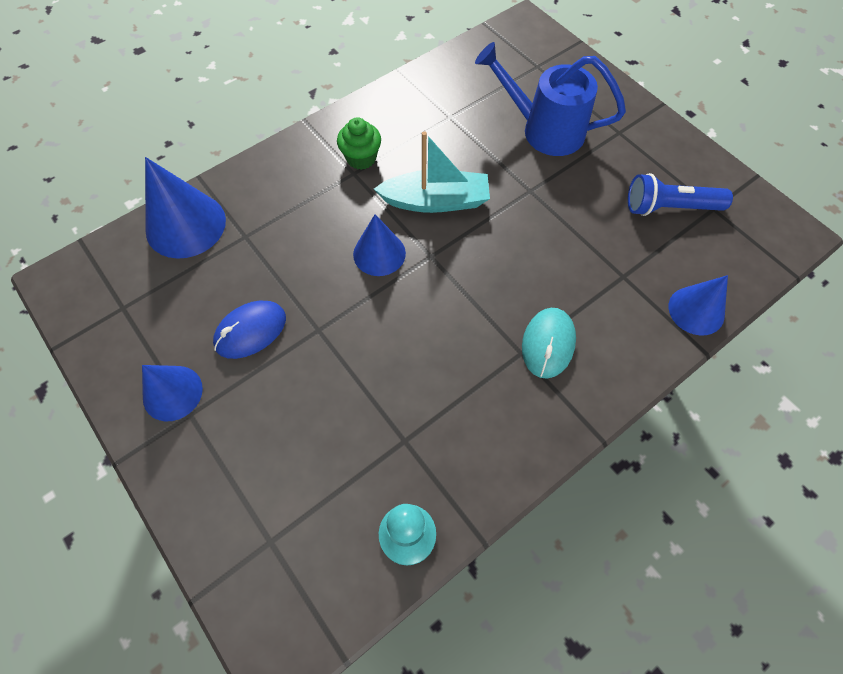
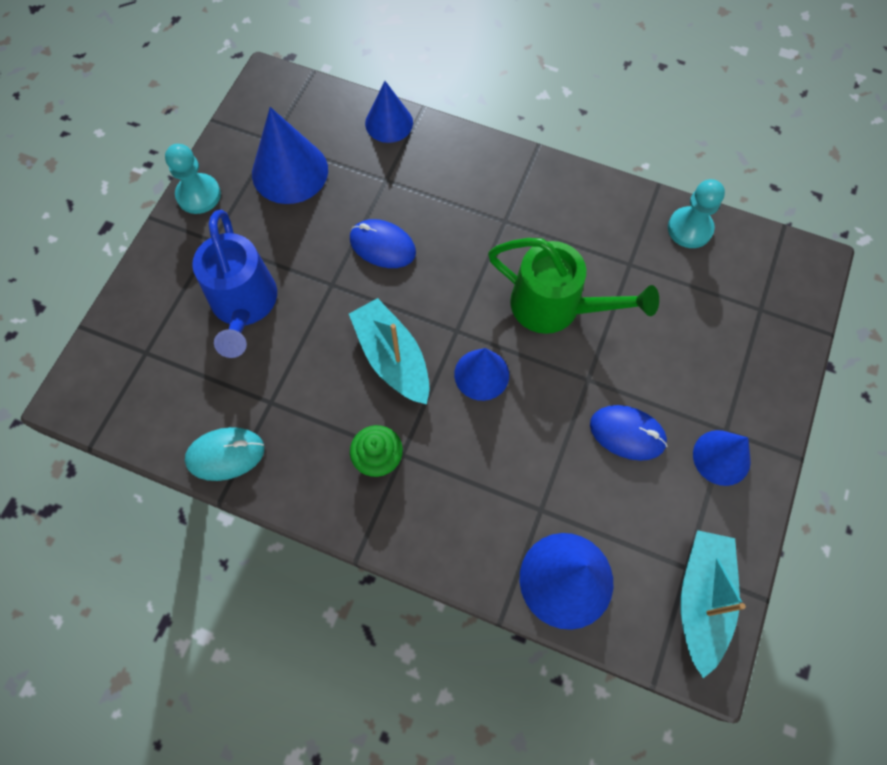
camera: 120 degrees left, 5 degrees up
turquoise mouse [522,308,576,379] -> turquoise mouse moved to [185,427,264,481]
blue flashlight [628,173,733,216] -> blue cone [252,107,328,204]
none -> turquoise pawn [165,144,221,214]
none -> blue mouse [350,219,416,268]
none -> green watering can [488,238,659,334]
none -> turquoise boat [681,530,746,678]

